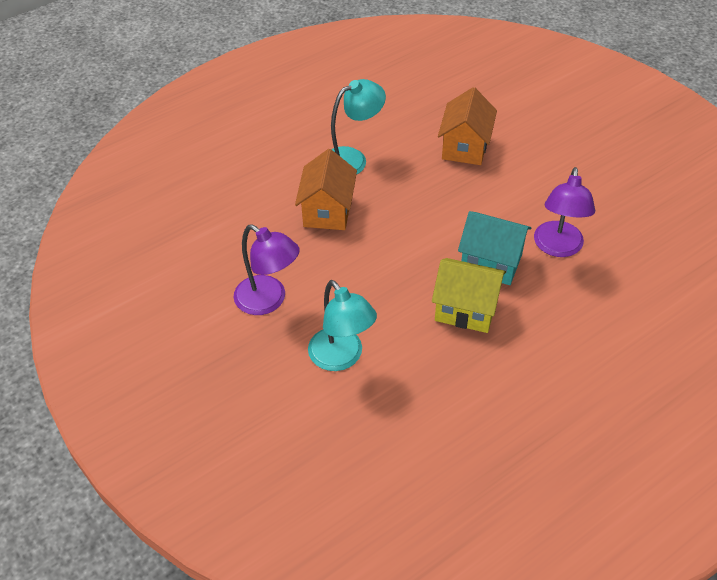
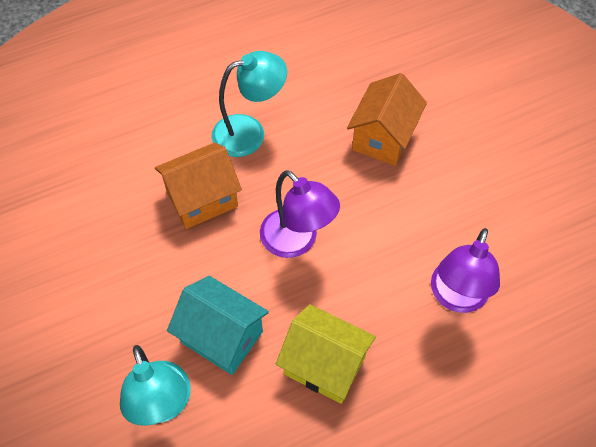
camera: 10 degrees right, 10 degrees up
purple lamp [234,224,300,315] -> purple lamp moved to [260,170,340,258]
orange house [295,149,357,230] -> orange house turned 45 degrees clockwise [155,143,242,229]
turquoise house [458,211,532,285] -> turquoise house moved to [167,276,269,375]

